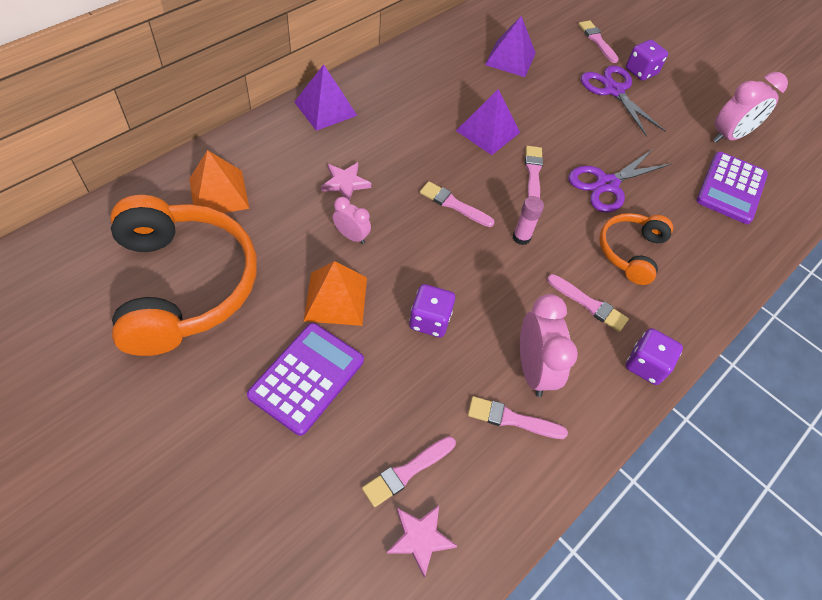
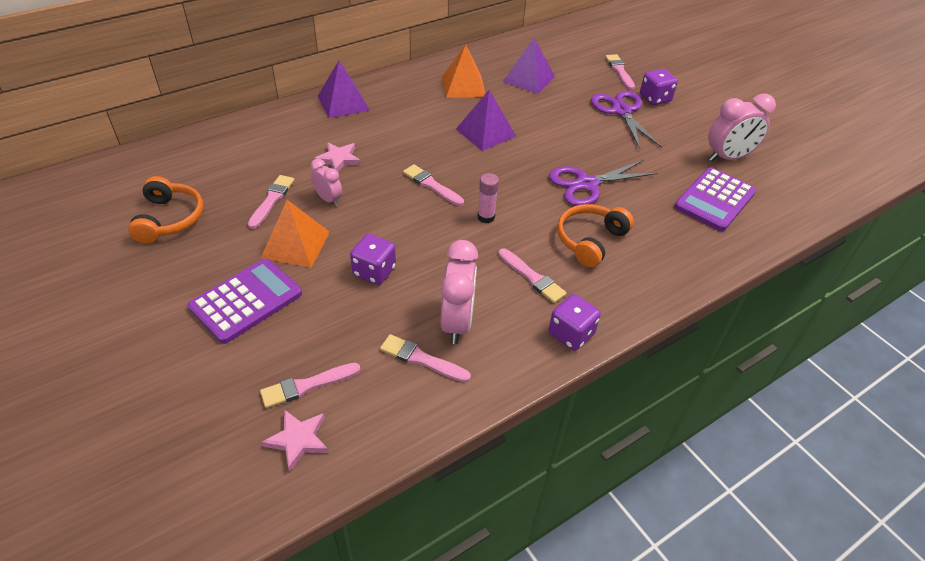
camera: 15 degrees right, 10 degrees down
orange headphones [111,195,257,356] -> orange headphones [128,176,203,244], size x0.53
orange pyramid [189,150,249,213] -> orange pyramid moved to [442,44,486,98]
pink brush [525,146,543,198] -> pink brush moved to [248,175,294,229]

